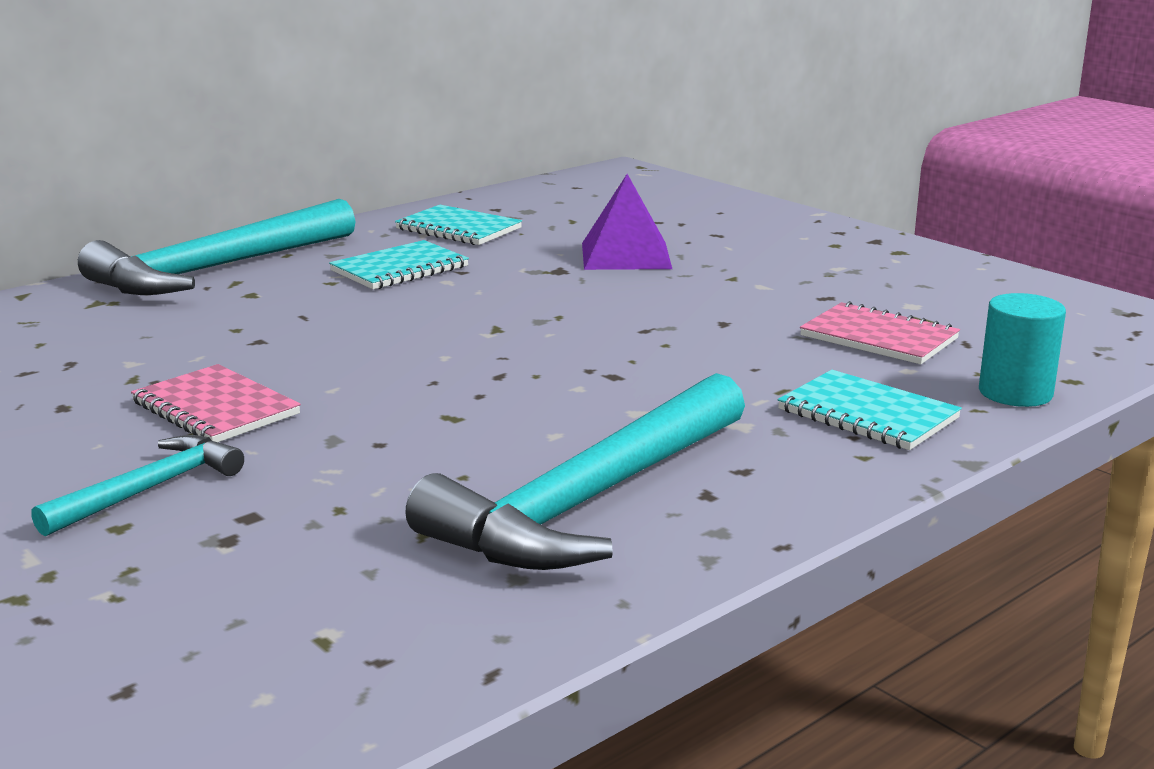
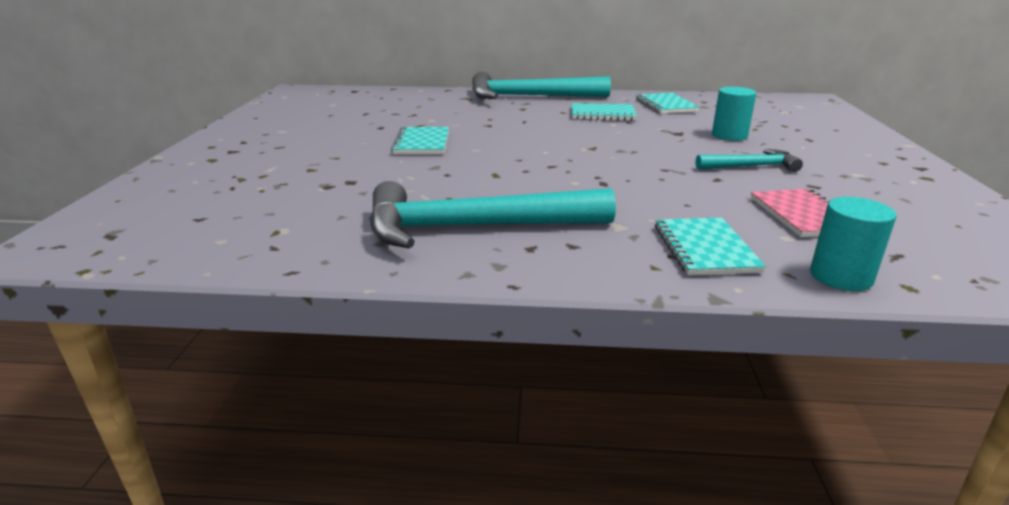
camera: 45 degrees right, 5 degrees up
turquoise hammer [31,435,244,536] -> turquoise hammer moved to [695,149,803,172]
pink notebook [131,364,301,442] -> turquoise notebook [391,127,449,154]
purple pyramid [582,174,672,270] -> turquoise cylinder [712,87,756,141]

